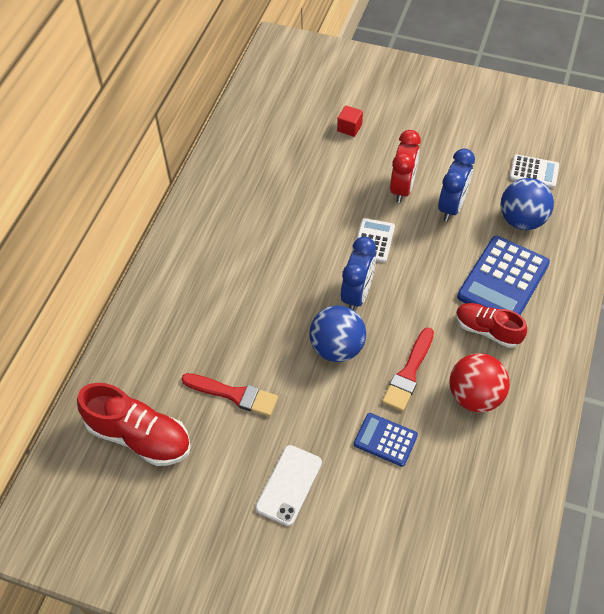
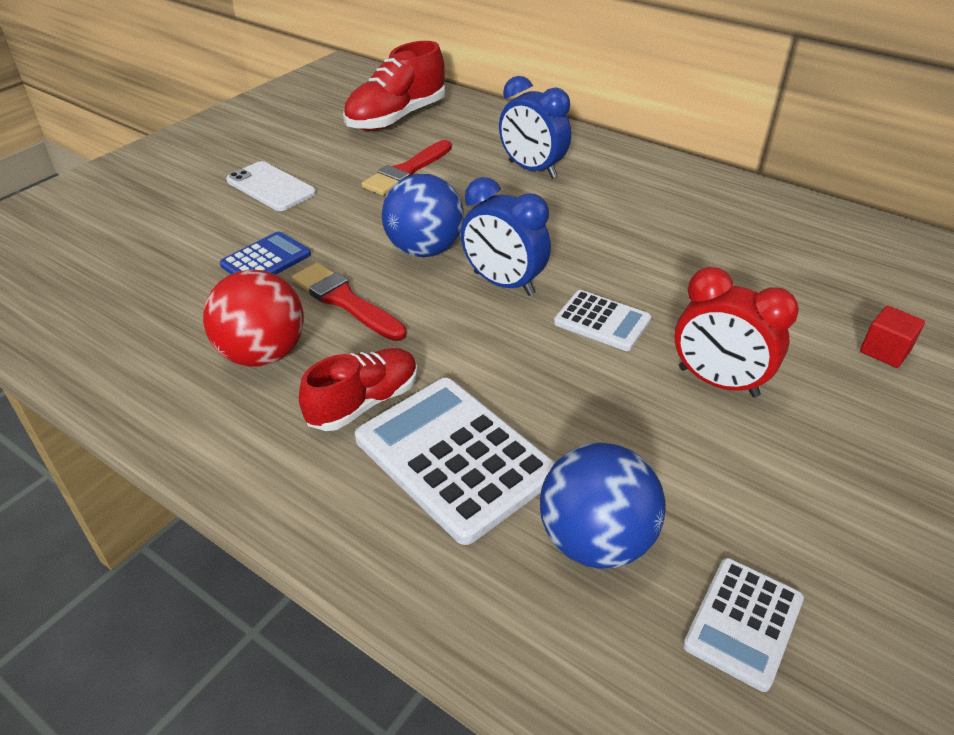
camera: 105 degrees right, 15 degrees down
blue clock [438,148,475,221] -> blue clock moved to [499,76,571,178]
blue calculator [457,236,550,315] -> white calculator [355,378,556,545]

